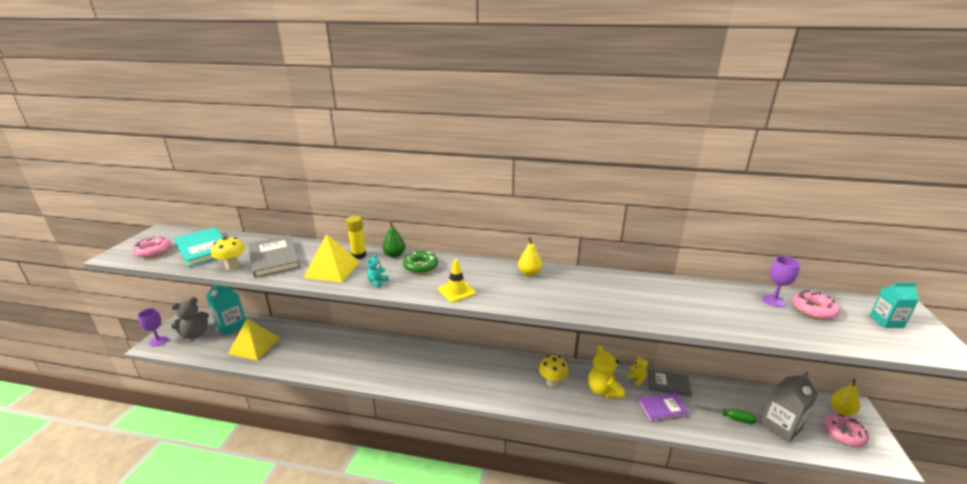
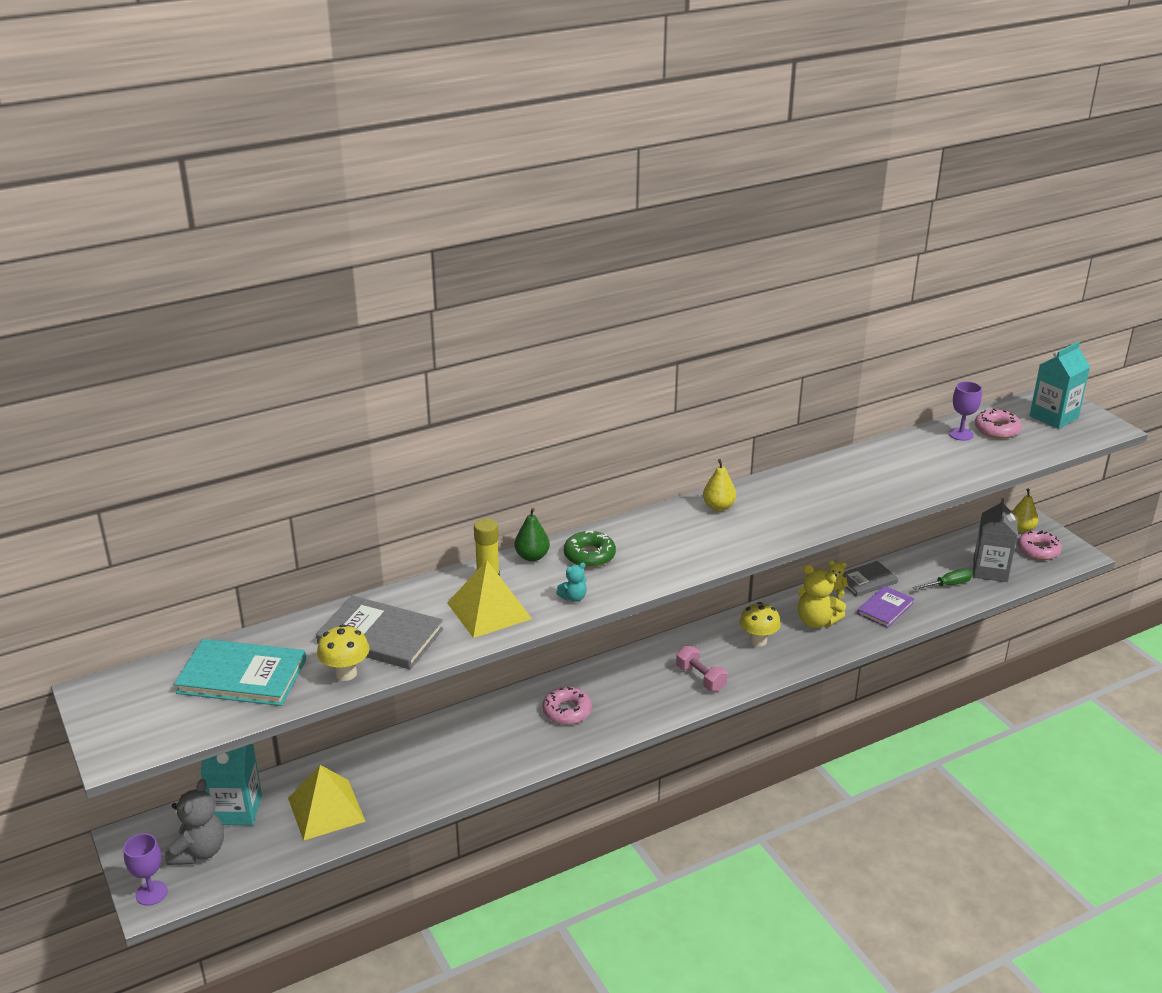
camera: 40 degrees left, 5 degrees up
pink donut [133,237,172,258] -> pink donut moved to [542,687,592,725]
turquoise teddy bear [367,254,389,288] -> turquoise teddy bear turned 105 degrees counterclockwise [556,563,587,602]
yellow traffic cone [438,259,476,303] -> none
turquoise carton [870,283,919,328] -> turquoise carton [1030,341,1090,429], size x1.59
none -> pink dumbbell [676,646,728,691]

